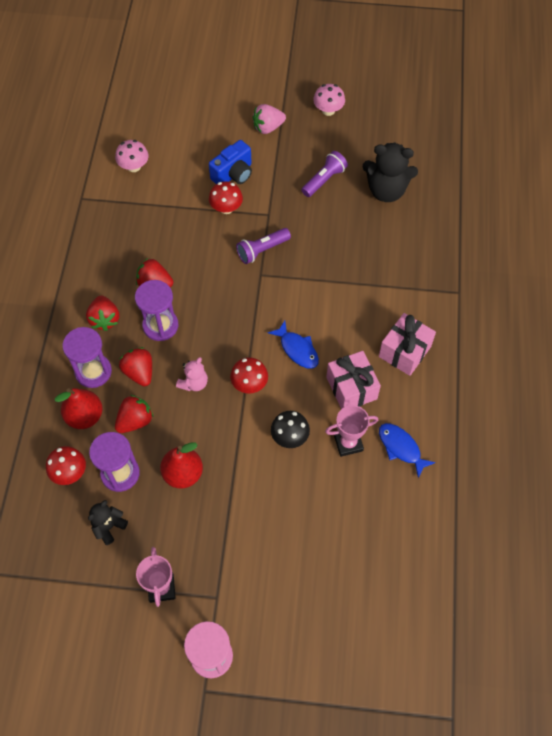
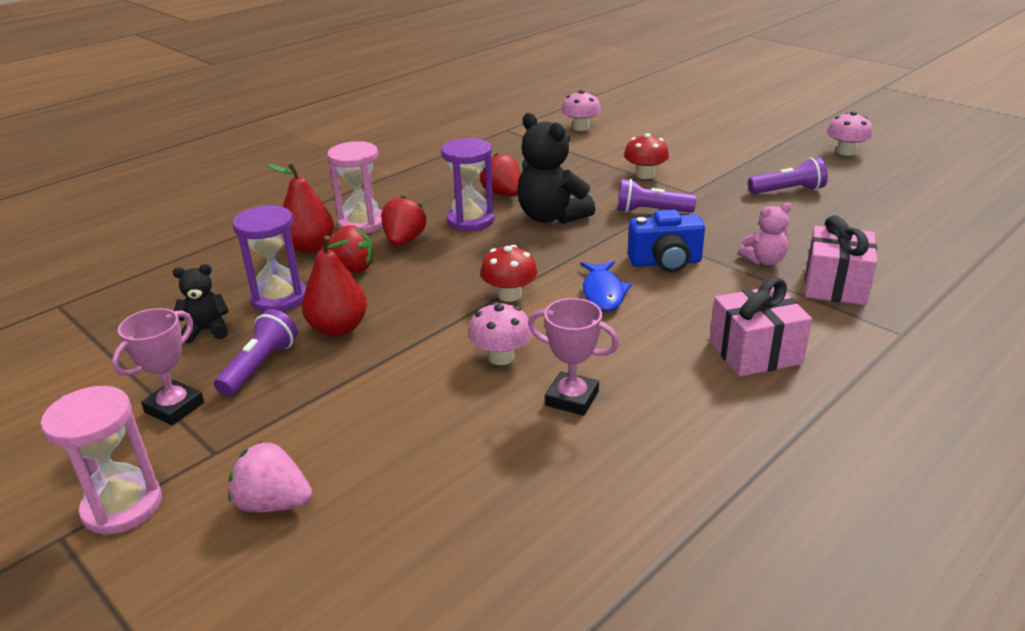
camera: 40 degrees right, 30 degrees down
red mushroom [46,446,86,485] -> none
purple hourglass [62,327,112,388] -> pink hourglass [327,141,383,234]
red strawberry [86,296,119,331] -> none
pink teddy bear [176,357,208,391] -> pink teddy bear moved to [738,203,792,265]
blue camera [209,140,252,184] -> blue camera moved to [628,210,705,272]
pink strawberry [253,104,286,134] -> pink strawberry moved to [228,441,312,512]
black mushroom [271,411,310,448] -> pink mushroom [468,302,532,365]
pink gift [326,351,381,409] -> pink gift moved to [805,215,877,305]
black teddy bear [362,142,418,202] -> black teddy bear moved to [518,113,595,224]
blue fish [379,423,436,478] -> none
none -> purple flashlight [214,309,298,396]

